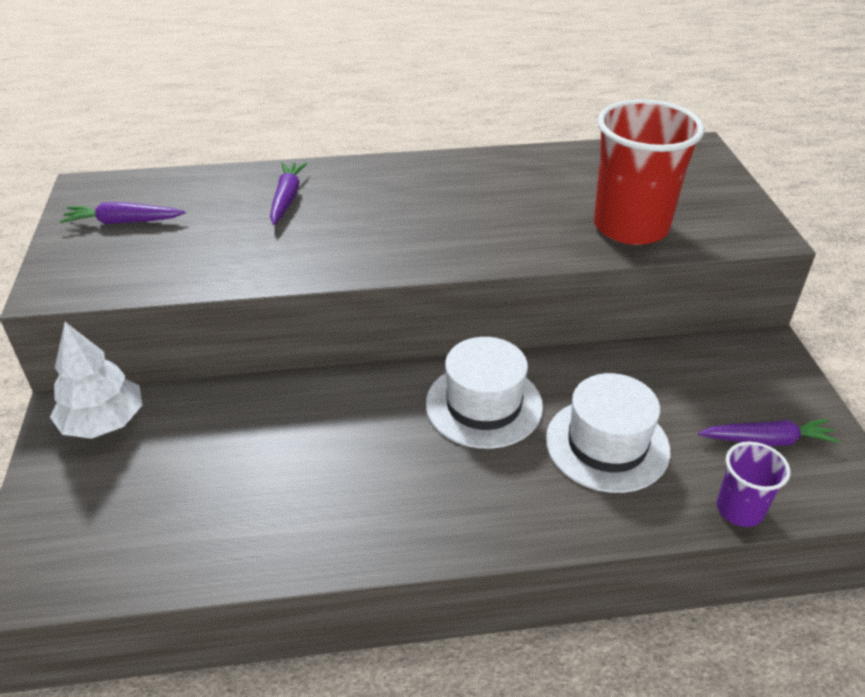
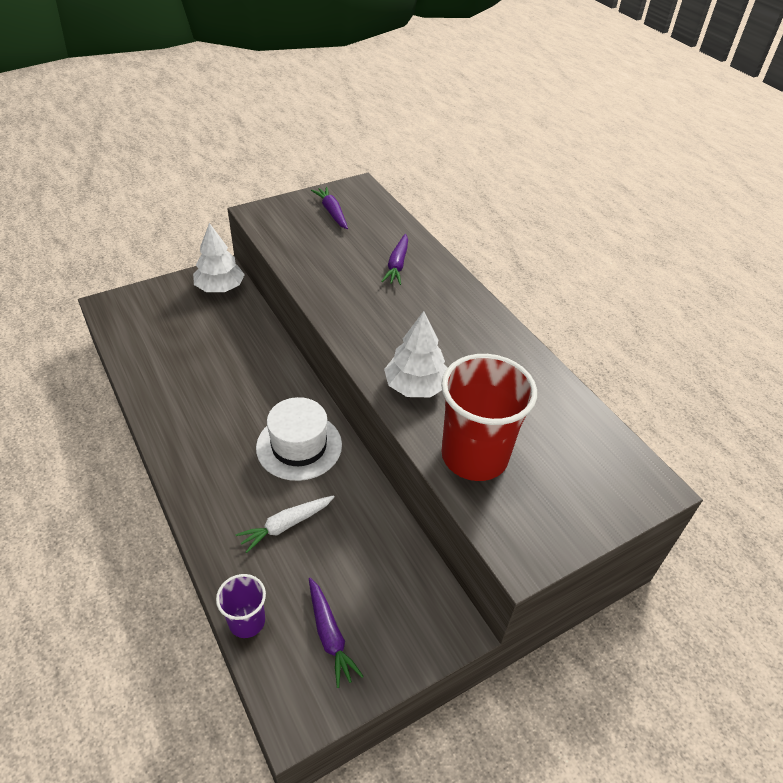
camera: 65 degrees right, 5 degrees up
purple carrot [270,162,307,225] -> purple carrot turned 120 degrees clockwise [381,234,408,285]
white hat [546,373,670,493] -> white carrot [236,495,335,553]
none -> white tree [384,311,447,397]

